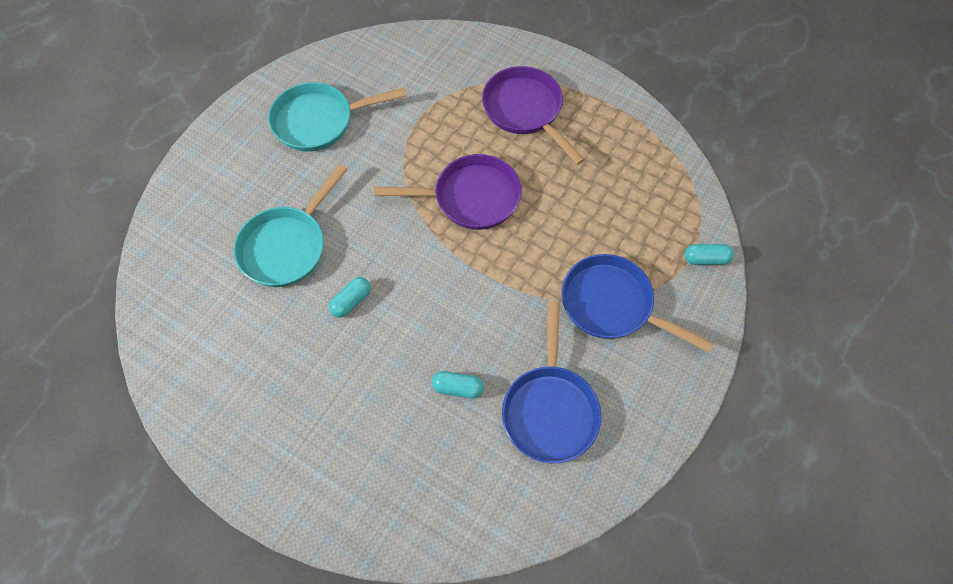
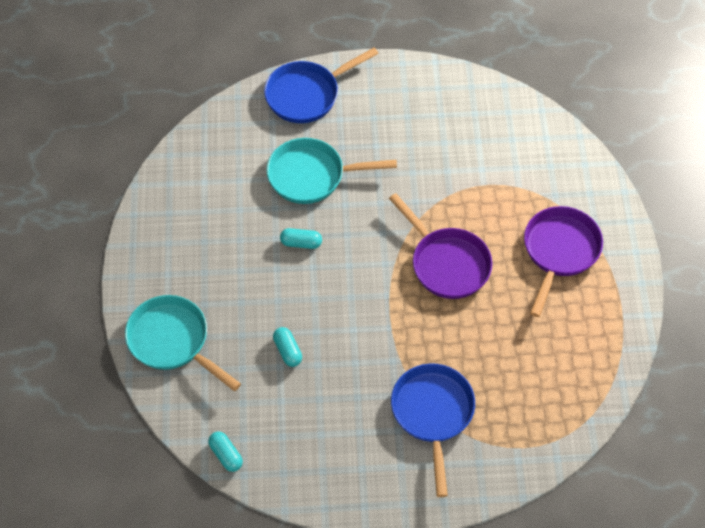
camera: 55 degrees right, 5 degrees down
turquoise pan [268,82,406,152] -> turquoise pan moved to [125,295,241,391]
blue pan [502,301,602,463] -> blue pan moved to [264,48,379,123]
turquoise capsule [684,244,734,265] -> turquoise capsule moved to [208,431,243,472]

